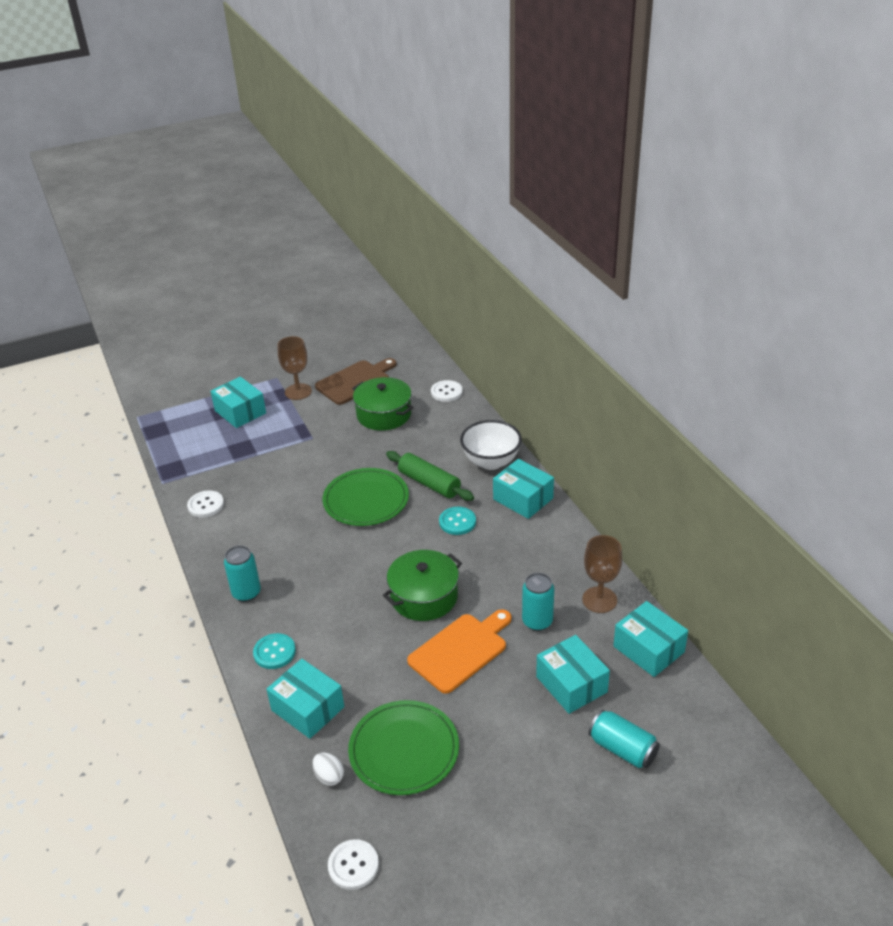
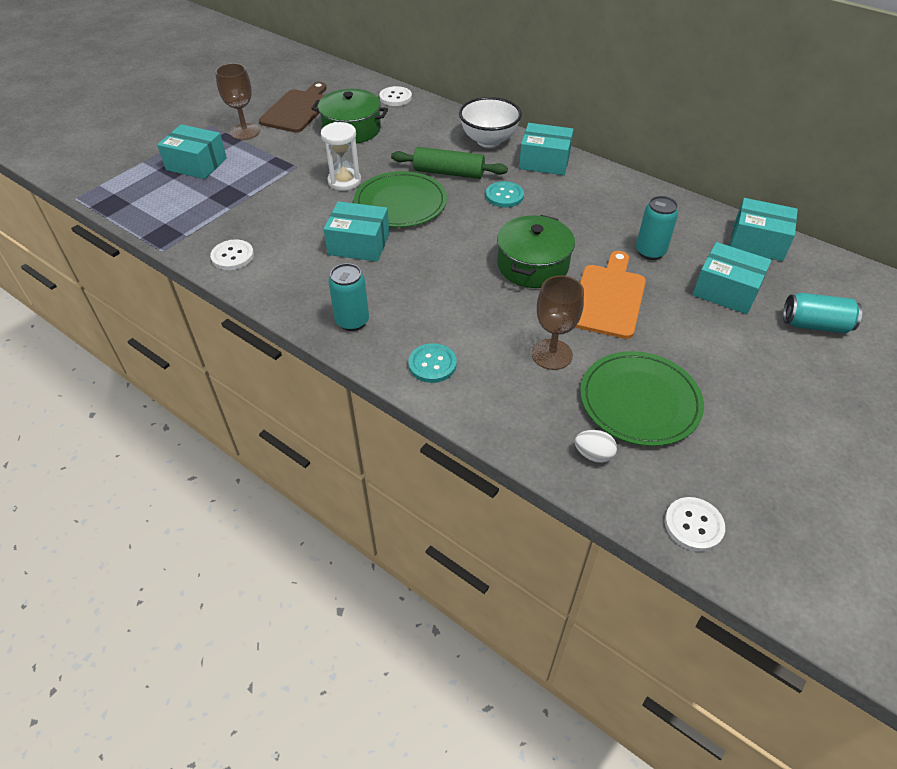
camera: 30 degrees left, 10 degrees up
turquoise box [266,659,344,739] -> turquoise box moved to [324,201,390,262]
brown goblet [582,535,622,613] -> brown goblet moved to [532,275,584,370]
none -> white hourglass [321,122,361,191]

